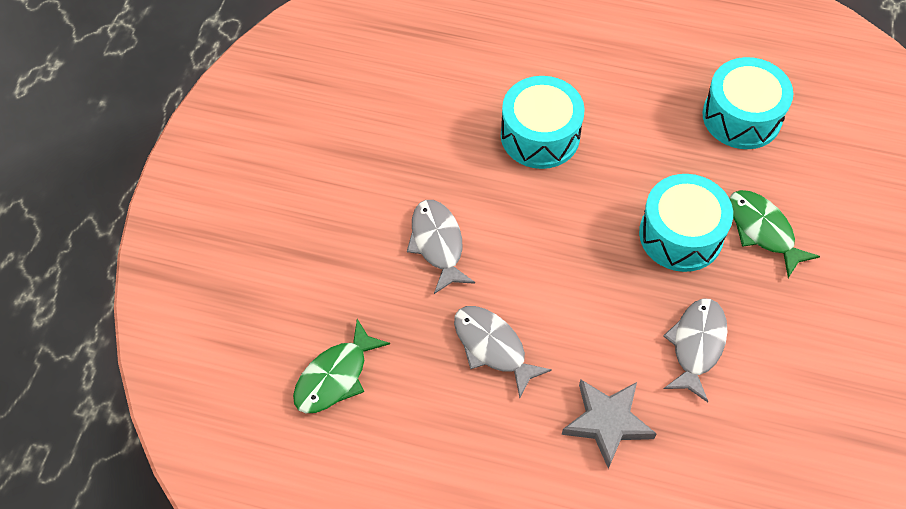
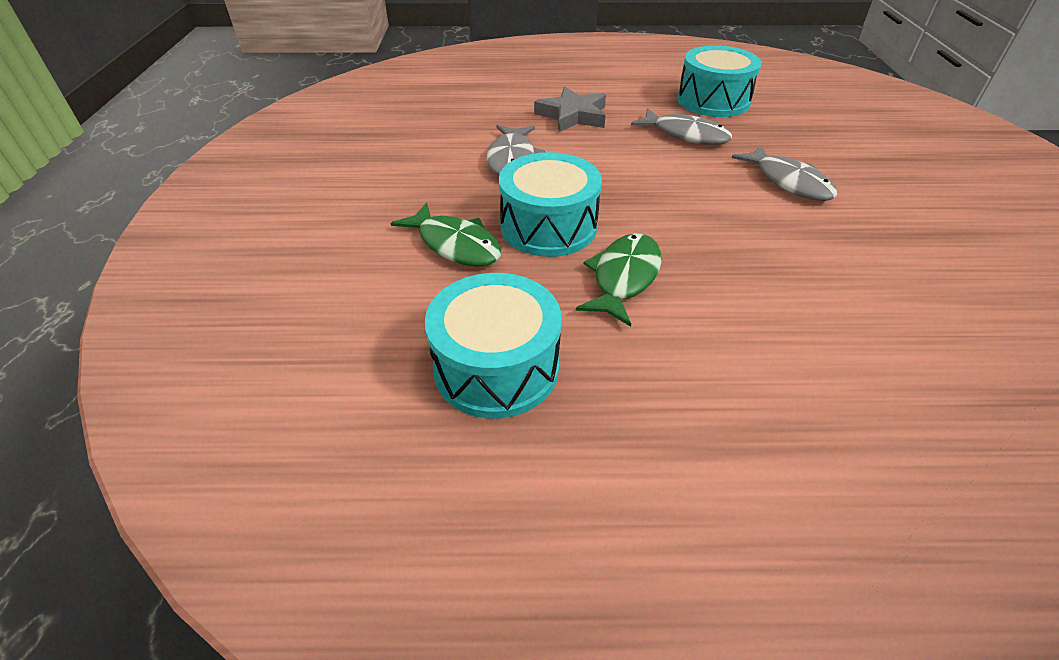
camera: 165 degrees right, 15 degrees down
green fish [293,319,390,413] -> green fish moved to [576,233,662,327]
turquoise drum [501,76,585,169] -> turquoise drum moved to [677,45,762,117]

